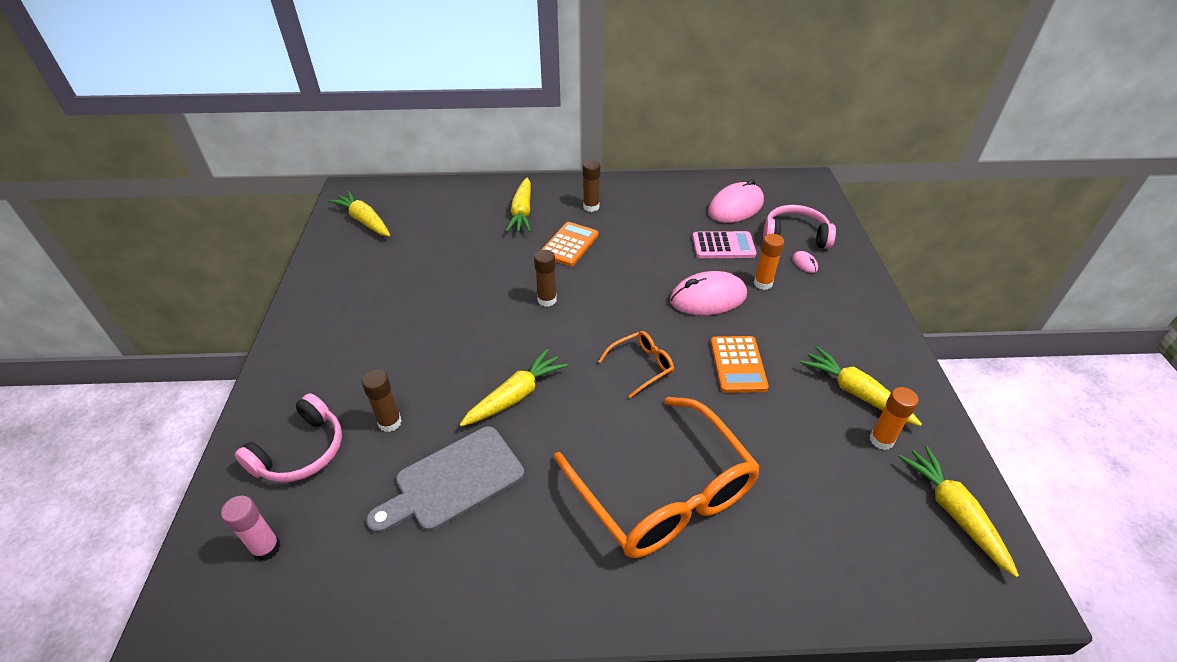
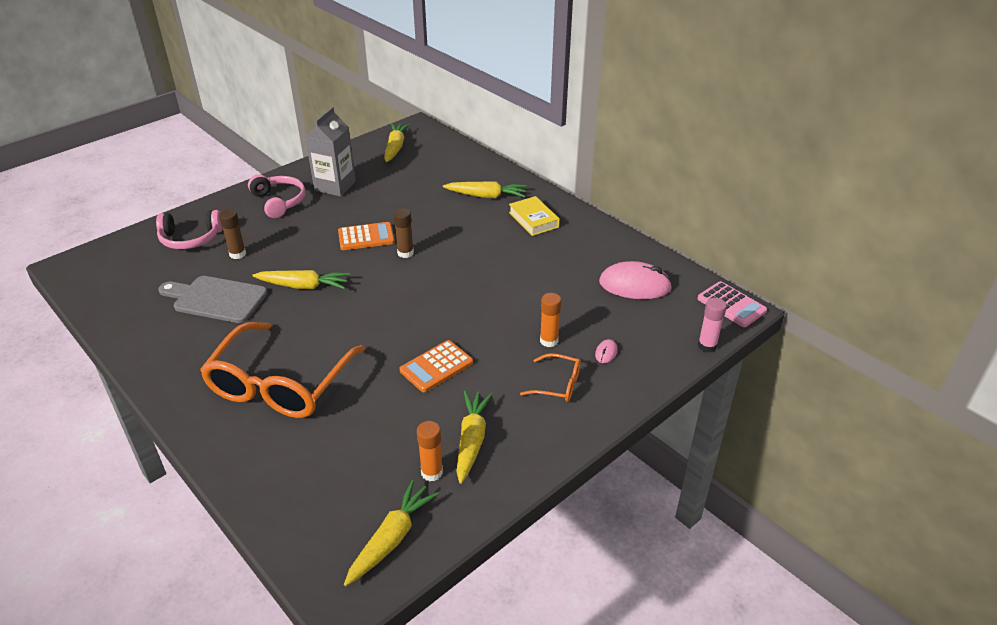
camera: 50 degrees right, 5 degrees down
pink glue stick [221,496,281,561] -> pink glue stick moved to [698,298,727,353]
yellow carrot [506,178,531,232] -> yellow carrot turned 135 degrees counterclockwise [443,181,527,198]
orange calculator [541,222,599,266] -> orange calculator moved to [338,222,395,250]
brown glue stick [583,160,600,212] -> yellow book [509,196,560,236]
orange glasses [598,331,674,398] -> orange glasses moved to [520,353,581,402]
pink mouse [670,271,747,315] -> none
pink calculator [692,231,756,258] -> pink calculator moved to [697,281,767,327]
pink headphones [763,205,836,249] -> pink headphones moved to [248,174,305,218]
none -> grey carton [305,107,356,197]

